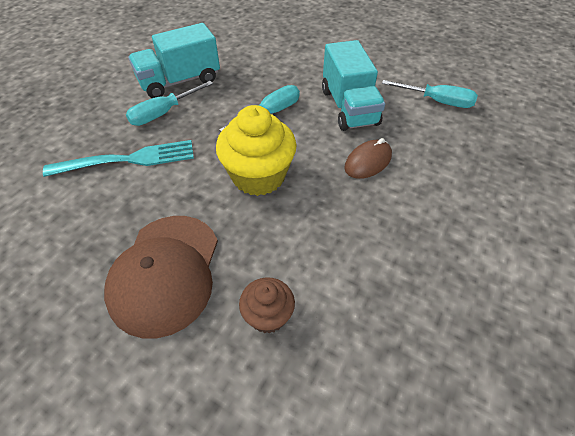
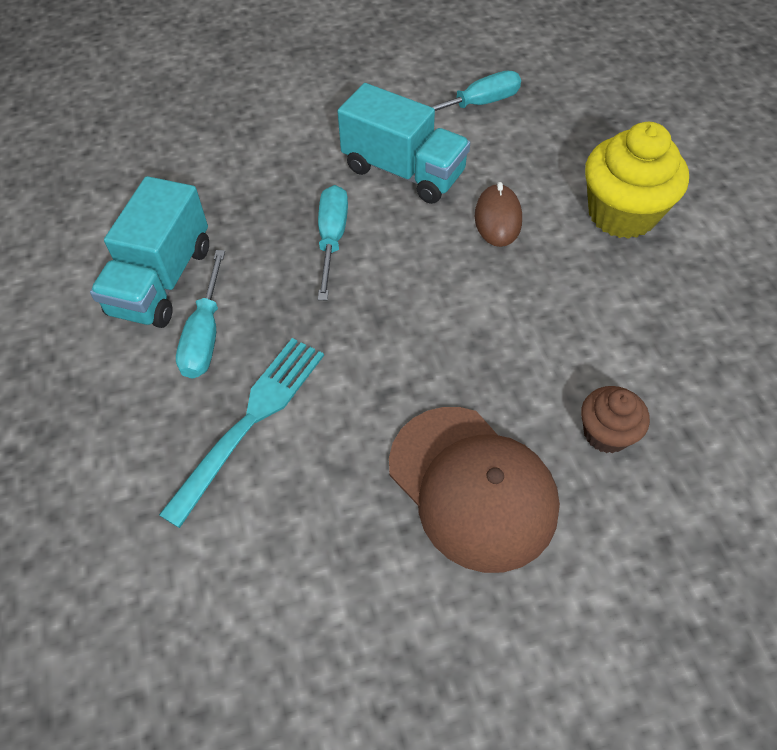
camera: 45 degrees left, 5 degrees up
yellow cupcake [216,105,297,196] -> yellow cupcake moved to [585,122,689,239]

